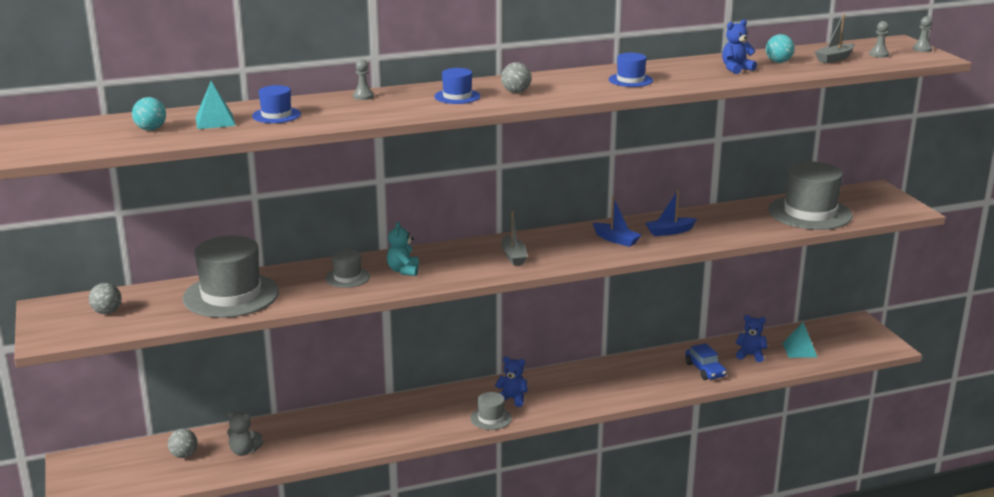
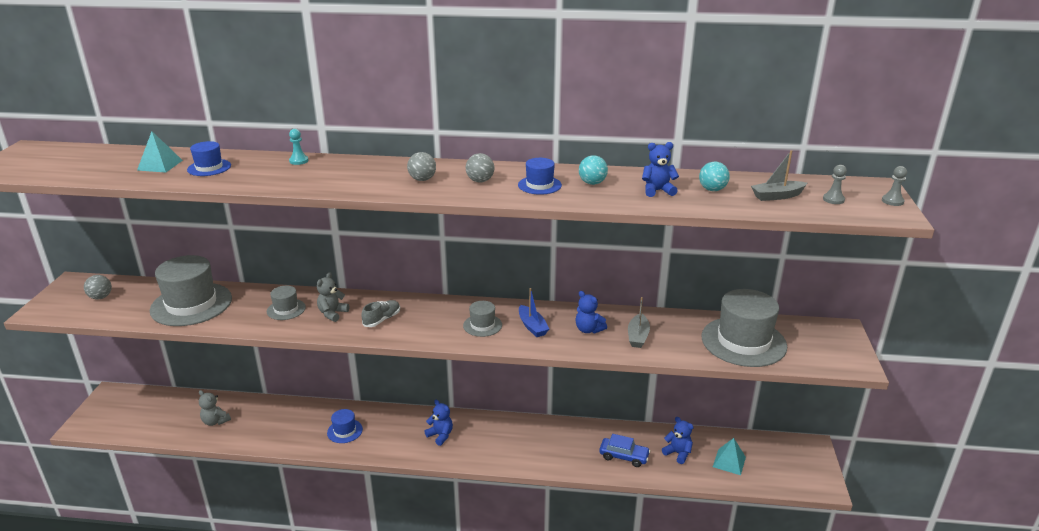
camera: 25 degrees right, 5 degrees up
turquoise ball [132,97,166,130] -> turquoise ball moved to [579,155,608,185]
grey ball [168,429,198,458] -> grey ball moved to [466,153,494,182]
grey pawn [353,60,374,100] -> turquoise pawn [289,129,308,165]
turquoise teddy bear [387,222,419,276] -> grey teddy bear [317,272,349,322]
blue hat [434,68,480,104] -> blue hat moved to [327,409,363,443]
grey hat [470,392,512,430] -> grey hat moved to [463,301,502,337]
grey boat [501,212,528,265] -> grey boat moved to [628,297,650,348]
blue boat [645,190,697,236] -> blue teddy bear [575,291,607,333]
blue car [685,343,727,380] -> blue car turned 75 degrees counterclockwise [599,434,651,467]
none -> grey shoe [361,300,400,327]

